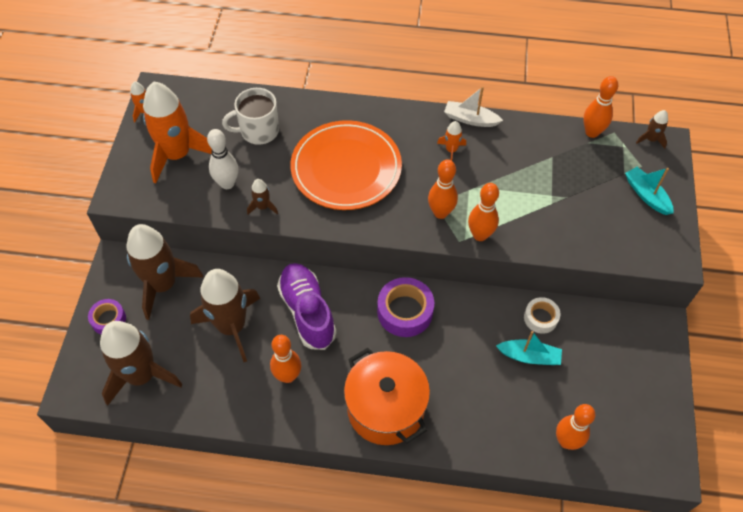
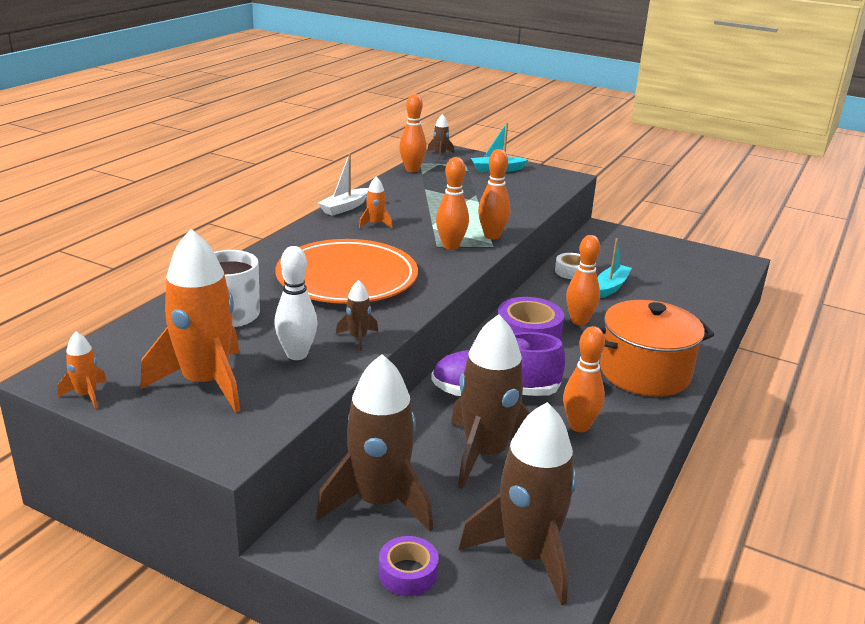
camera: 70 degrees left, 30 degrees down
orange bowling pin [556,404,596,450] -> orange bowling pin moved to [566,235,600,326]

